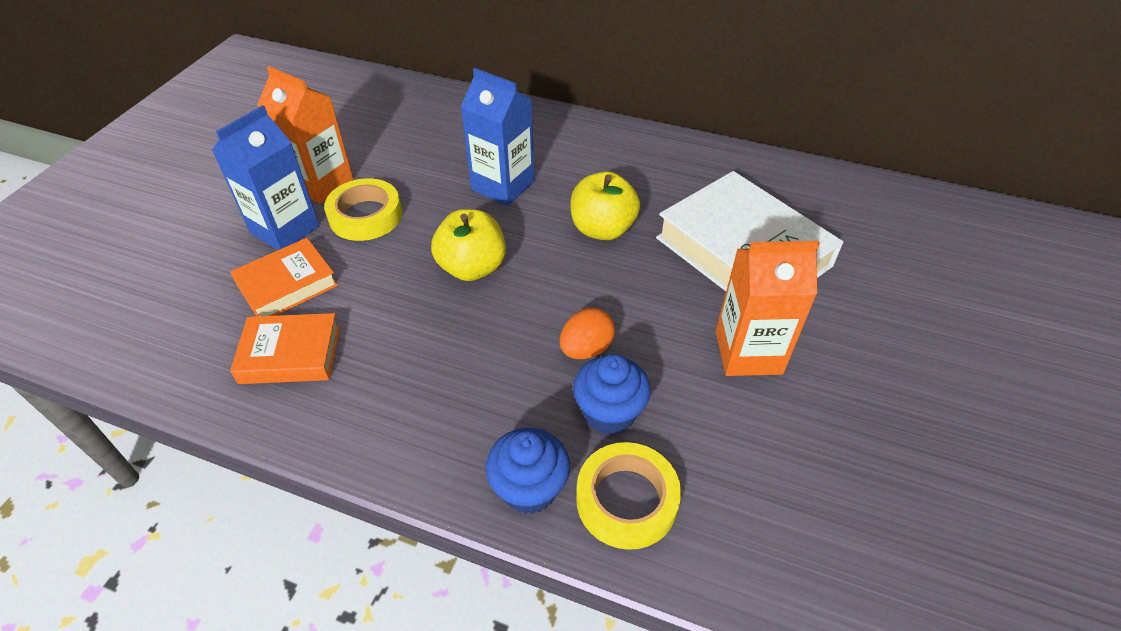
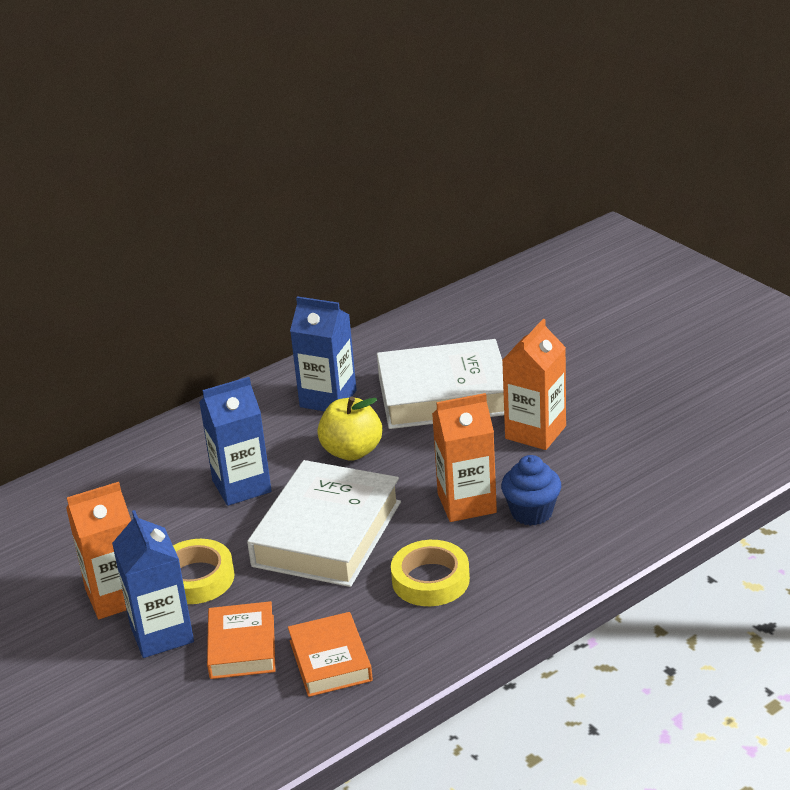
camera: 55 degrees left, 15 degrees down
orange book [230,313,340,384] -> orange book turned 45 degrees counterclockwise [288,612,373,697]
yellow apple [431,209,506,281] -> white book [247,460,401,587]
blue cupcake [486,428,570,514] -> none
orange egg [560,308,615,359] -> orange carton [432,393,497,522]
yellow tape [576,442,681,550] -> yellow tape moved to [391,540,470,606]
none -> blue carton [290,296,357,412]

